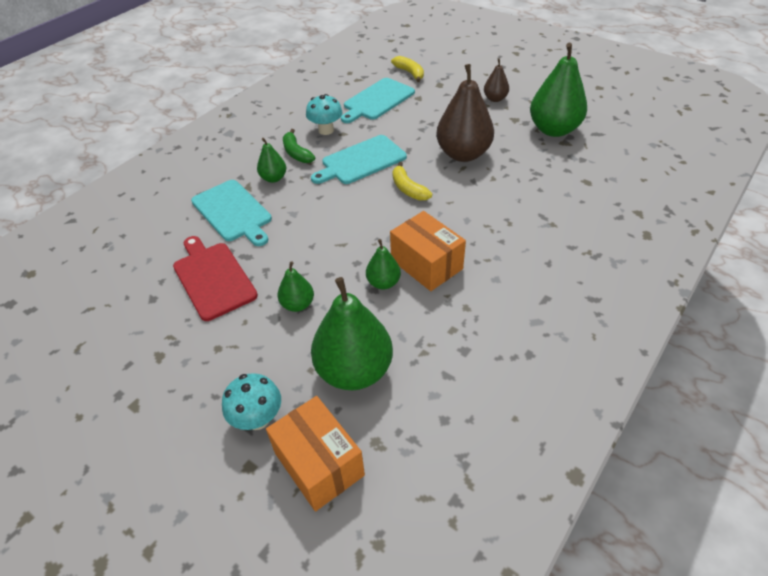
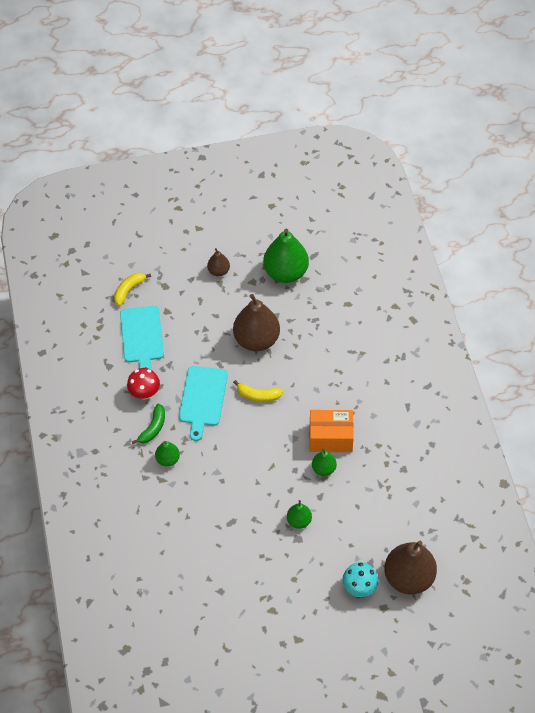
camera: 50 degrees left, 10 degrees up
red cutting board [173,236,258,321] -> none
turquoise cutting board [191,180,272,246] -> none
orange box [266,396,365,511] -> brown pear [384,541,437,595]
green banana [283,129,315,163] -> green banana turned 75 degrees counterclockwise [132,404,165,444]
turquoise mushroom [306,94,343,135] -> red mushroom [127,368,160,400]
green pear [311,277,393,390] -> none
yellow banana [391,56,424,82] -> yellow banana turned 60 degrees counterclockwise [114,273,151,306]

